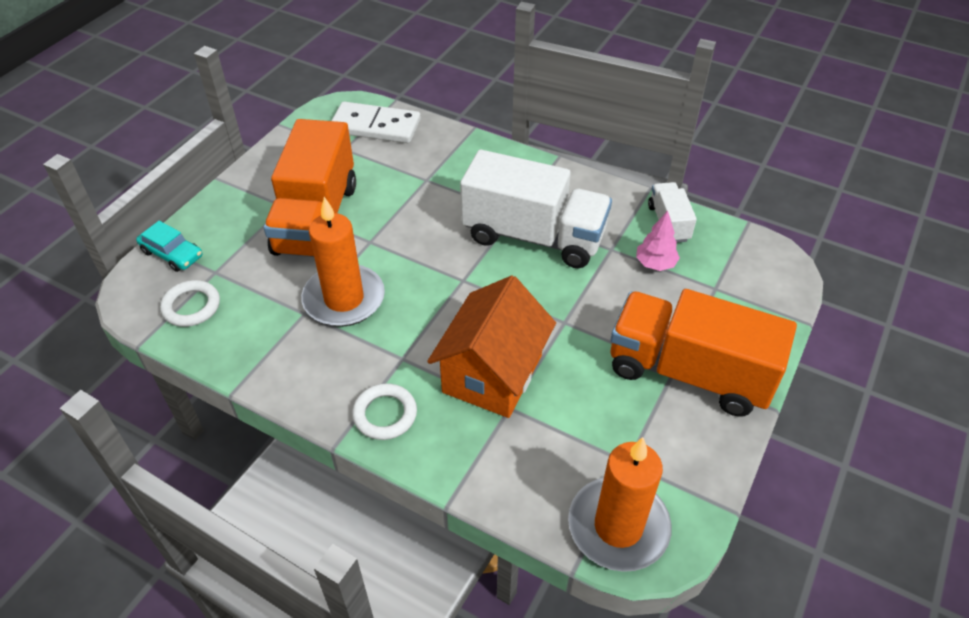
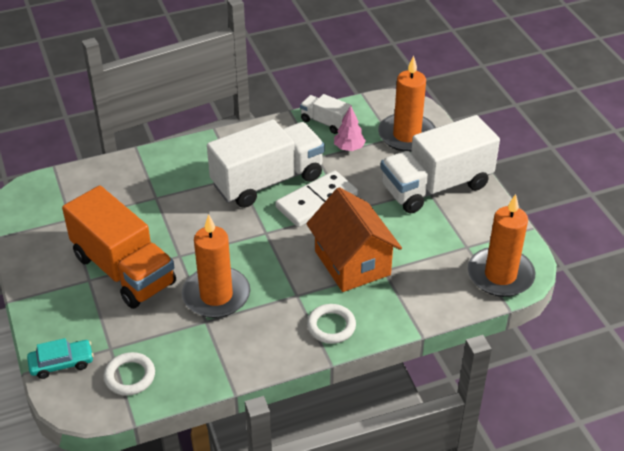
camera: 50 degrees left, 5 degrees down
white domino [331,102,421,143] -> white domino moved to [275,171,358,227]
orange truck [610,289,797,417] -> white truck [381,115,500,213]
none -> orange candle [378,56,436,152]

